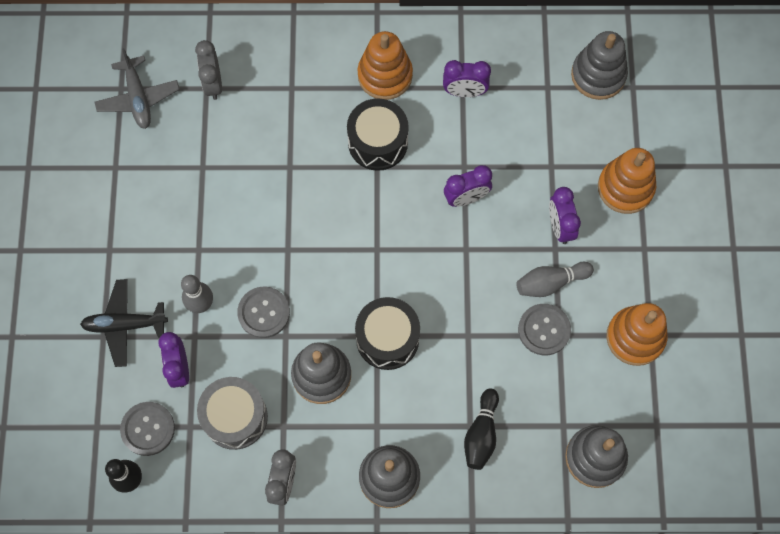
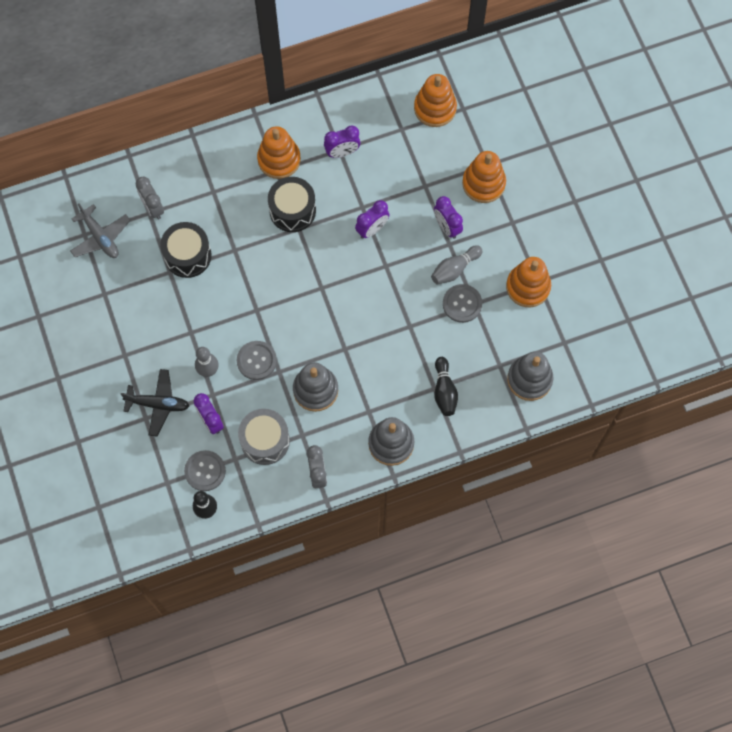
camera: 20 degrees left, 0 degrees up
black plane [80,279,168,367] -> black plane turned 150 degrees counterclockwise [120,369,189,436]
black drum [355,297,420,370] -> black drum moved to [160,222,212,278]
grey stacking toy [571,31,628,100] -> orange stacking toy [414,74,457,127]

